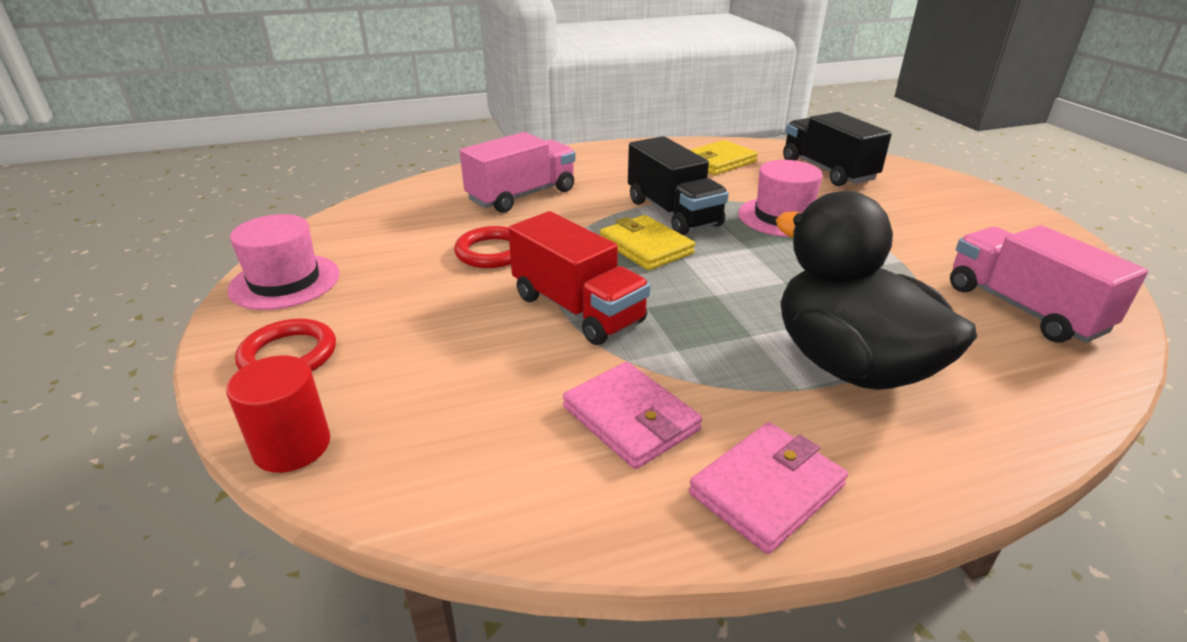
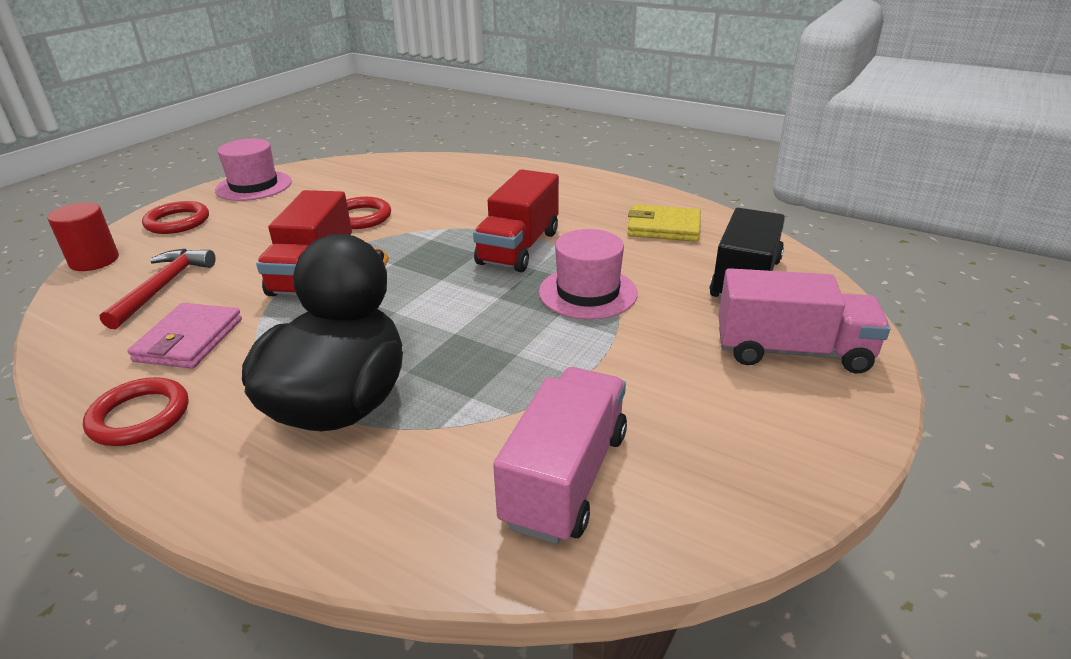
camera: 50 degrees right, 0 degrees up
pink truck [460,132,576,213] -> pink truck moved to [718,268,890,374]
yellow wallet [600,215,695,270] -> none
black truck [628,136,729,235] -> red truck [473,169,559,272]
pink wallet [689,422,848,554] -> red ring [83,377,188,446]
none -> red hammer [100,249,216,329]

